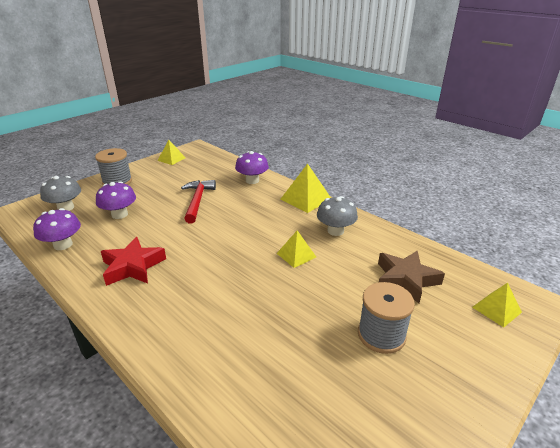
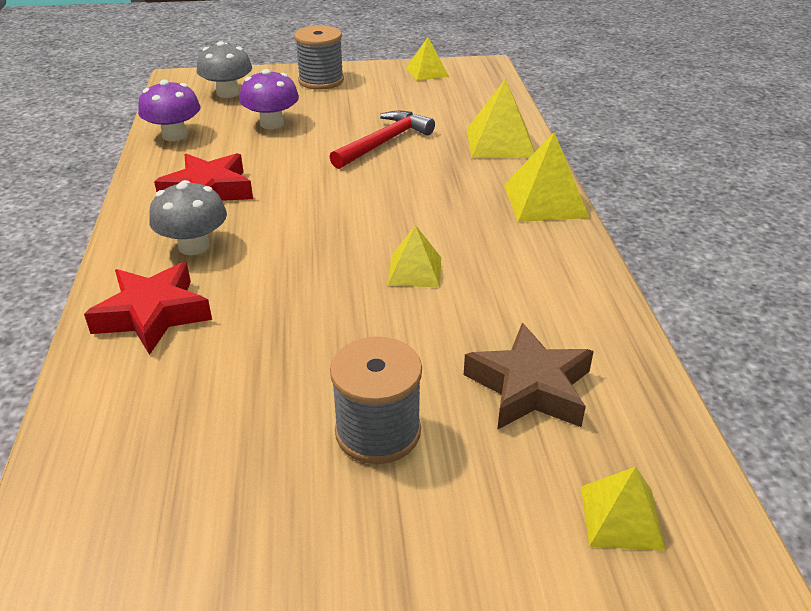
camera: 40 degrees right, 5 degrees up
purple mushroom [235,151,269,184] -> yellow pyramid [467,79,535,158]
grey mushroom [317,196,358,236] -> grey mushroom moved to [149,180,227,255]
none -> red star [84,262,212,355]

